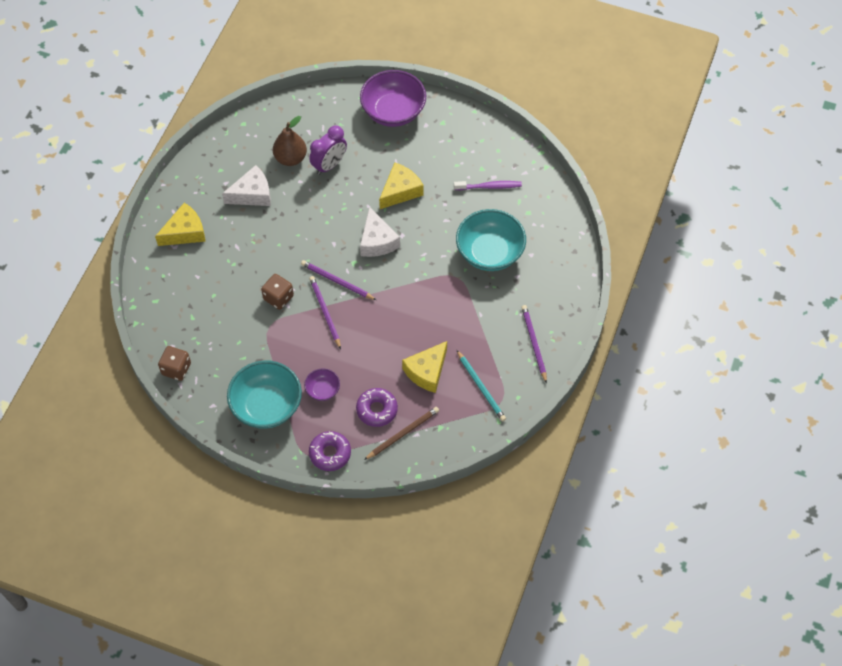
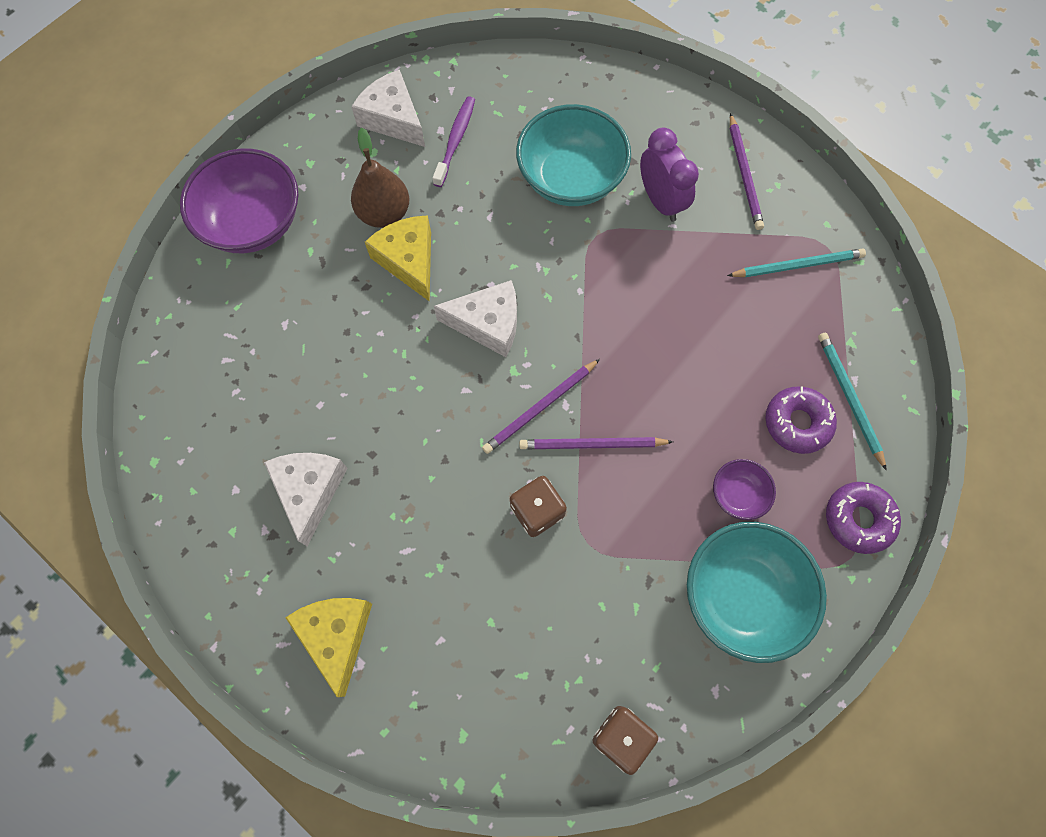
camera: 70 degrees left, 10 degrees up
brown pear [273,116,307,166] -> brown pear moved to [351,128,409,228]
purple clock [309,126,347,175] -> purple clock moved to [640,127,699,222]
brown pencil [364,407,439,460] -> turquoise pencil [818,333,887,470]
yellow cheese [402,341,447,393] -> none
purple pencil [521,305,547,383] -> purple pencil turned 105 degrees counterclockwise [730,113,764,230]
none -> white cheese [351,70,425,147]

